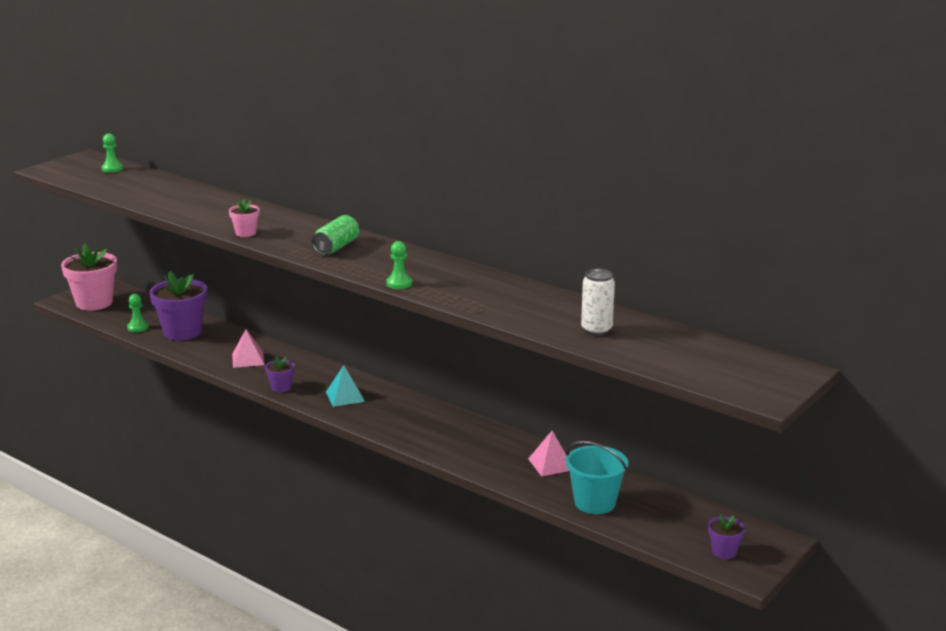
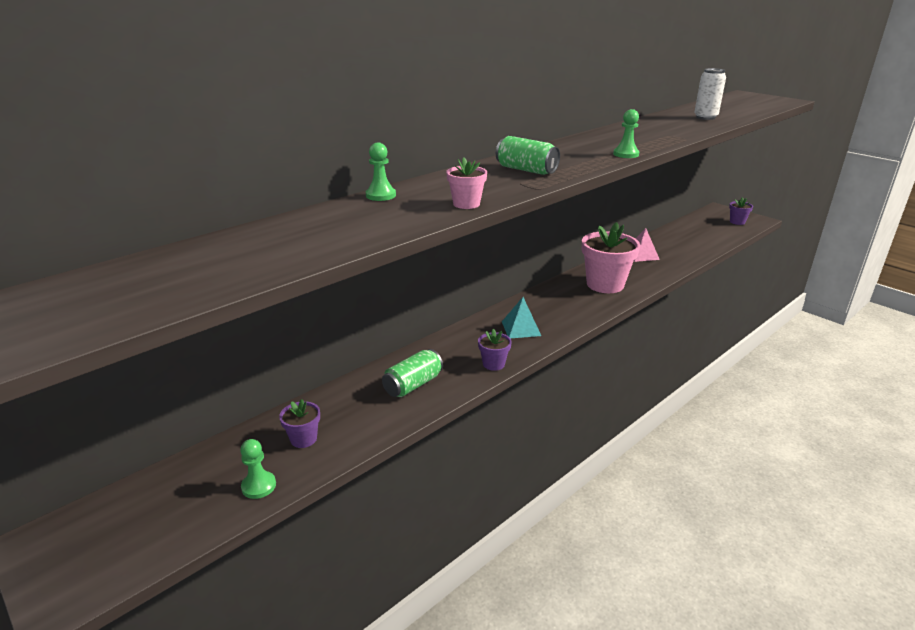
camera: 80 degrees left, 5 degrees up
pink flower pot [61,244,117,311] -> pink flower pot moved to [582,222,640,293]
green pawn [102,134,123,172] -> green pawn moved to [366,143,396,201]
purple flower pot [150,271,207,341] -> purple flower pot [279,399,320,448], size x0.48
pink pyramid [232,329,264,368] -> green can [382,349,443,397]
turquoise bucket [566,441,628,514] -> none

